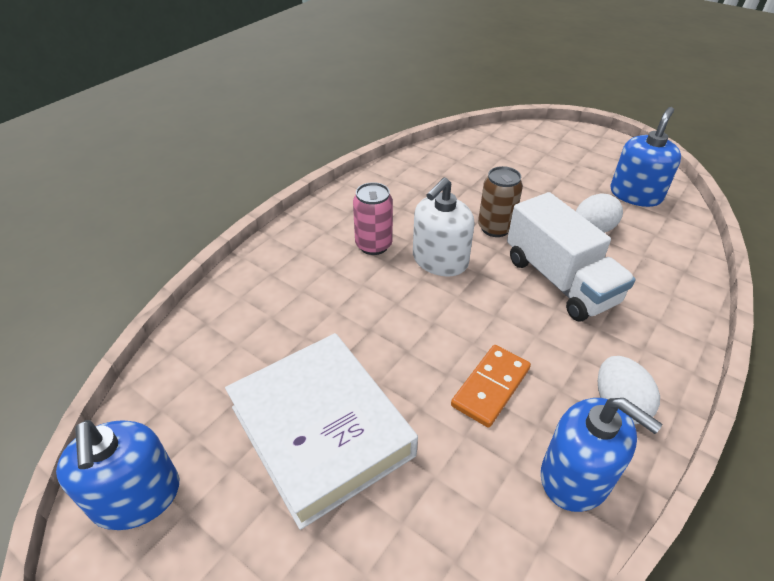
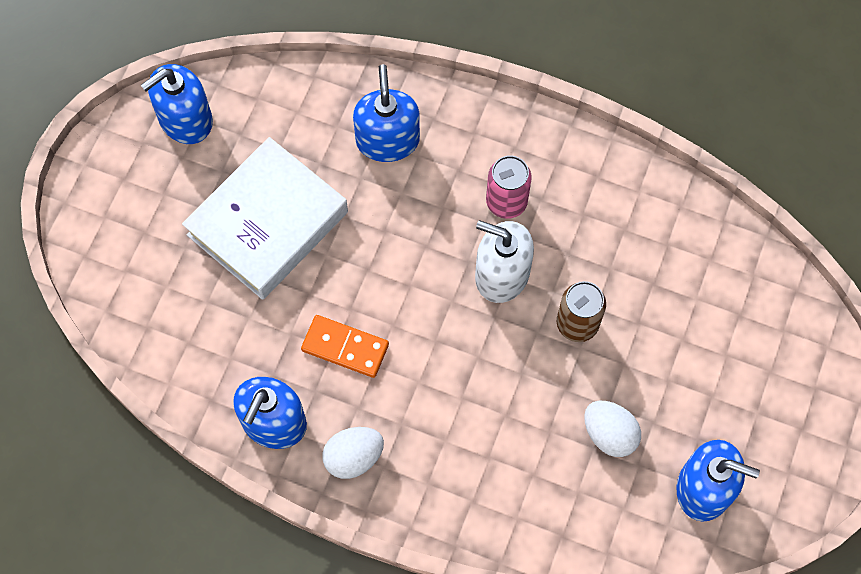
camera: 75 degrees right, 25 degrees up
white truck [507,192,636,322] -> none
none -> blue soap dispenser [353,64,420,162]

